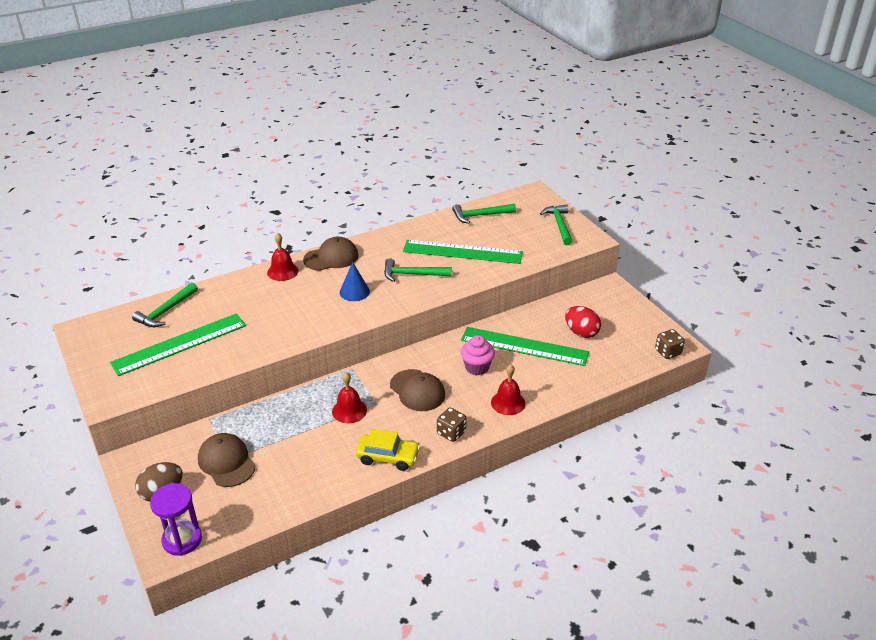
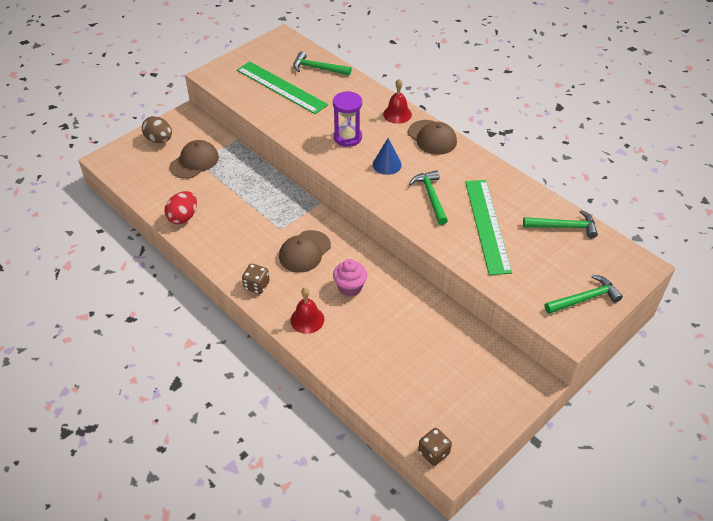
camera: 75 degrees right, 10 degrees up
purple hourglass [150,483,202,556] -> purple hourglass moved to [333,91,362,147]
red bell [332,372,367,423] -> none
yellow car [356,429,420,471] -> none
green hammer [452,204,516,224] -> green hammer turned 120 degrees clockwise [523,210,598,238]
green ruler [461,327,589,366] -> none
red egg [565,306,601,338] -> red egg moved to [164,191,197,224]

